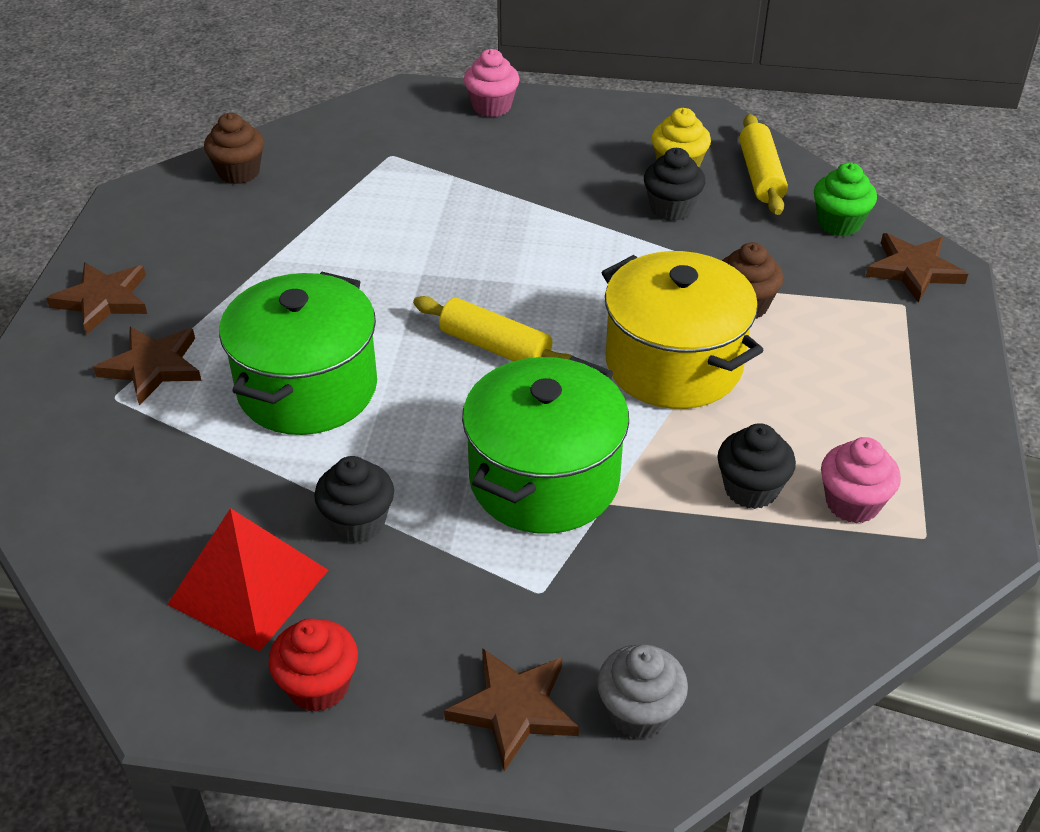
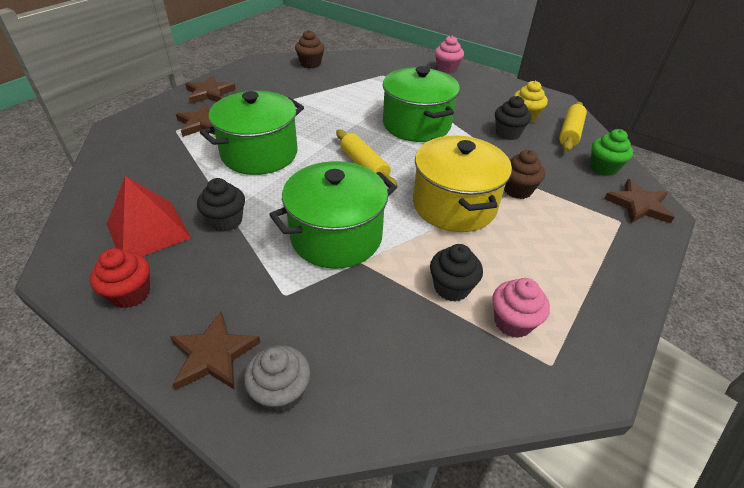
camera: 25 degrees right, 0 degrees up
none -> green pot [383,66,460,142]

